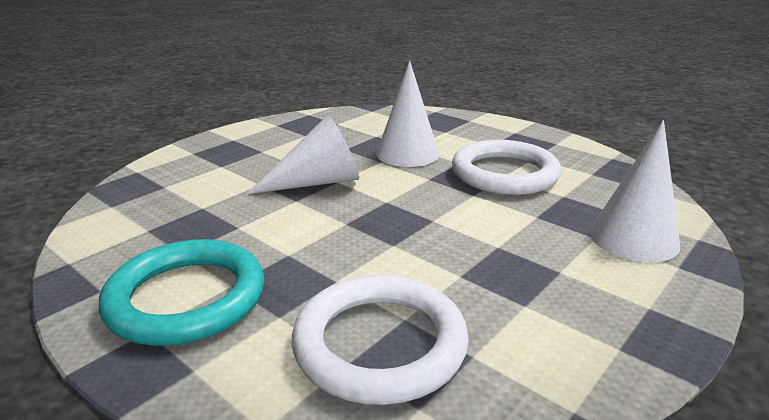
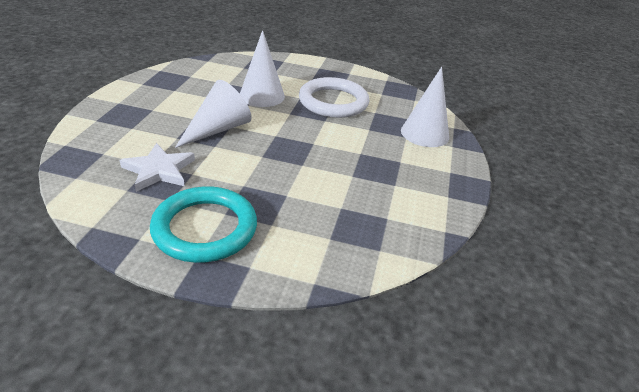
camera: 30 degrees left, 10 degrees up
white ring [292,275,469,405] -> none
none -> white star [120,143,195,192]

